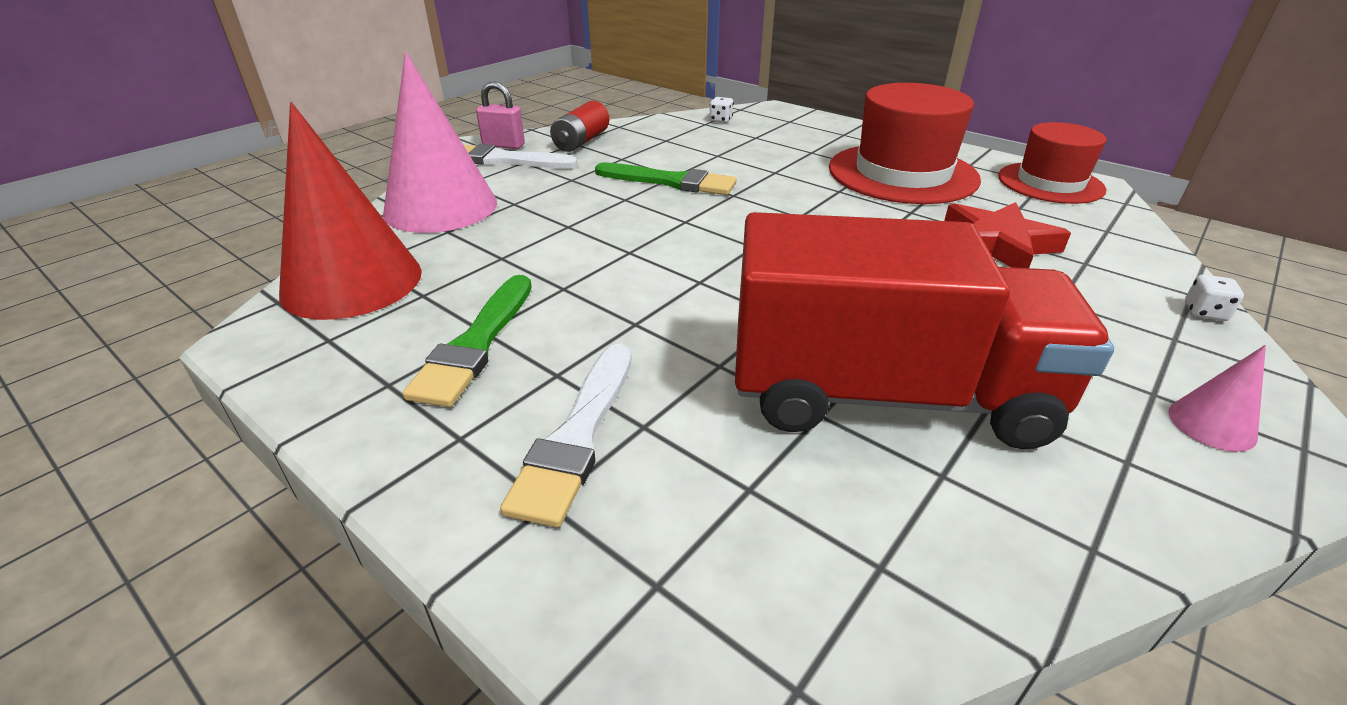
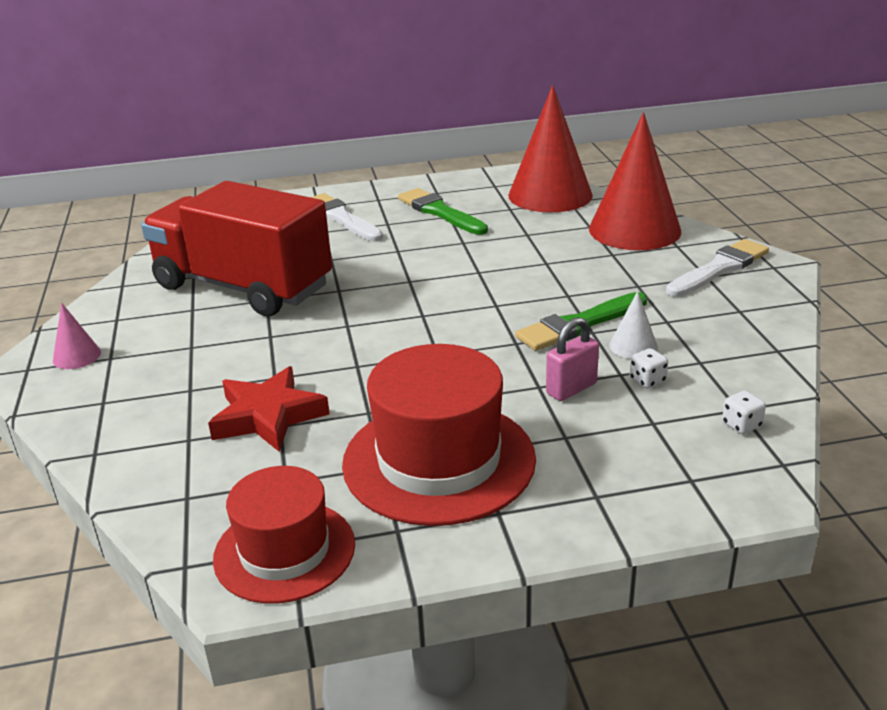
camera: 130 degrees right, 5 degrees down
pink cone [383,52,497,233] -> red cone [589,112,681,250]
pink padlock [476,81,525,149] -> pink padlock moved to [546,317,599,401]
red battery [550,101,609,152] -> none
red truck [735,212,1114,449] -> red truck turned 75 degrees clockwise [141,181,332,316]
white dice [1185,274,1244,321] -> white dice moved to [630,348,668,388]
none -> white cone [609,291,658,359]

